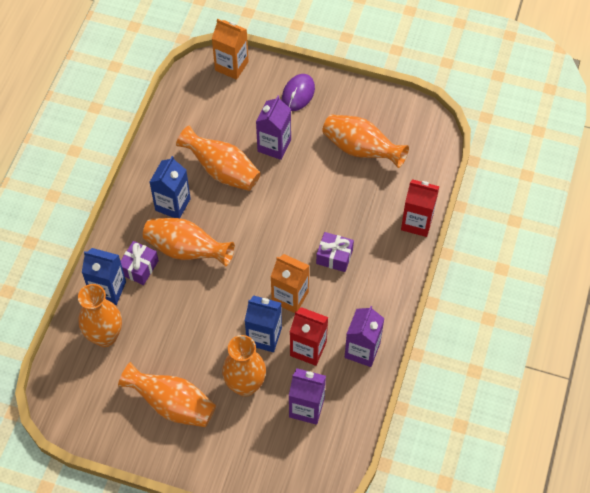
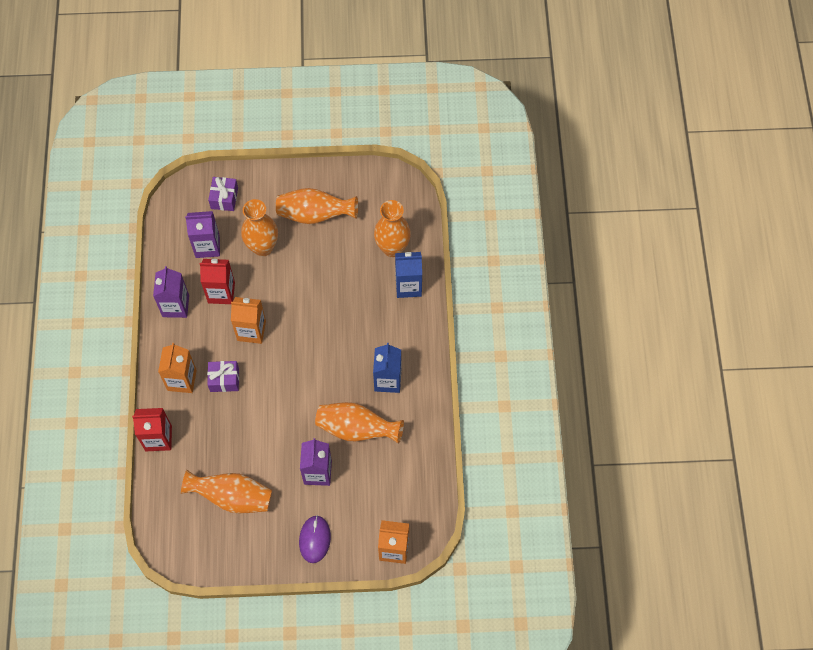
camera: 160 degrees right, 5 degrees up
purple gift [121,241,159,285] -> purple gift moved to [208,177,238,211]
orange vase [143,218,235,266] -> none
blue carton [245,295,282,352] -> none
none -> orange carton [158,343,197,393]

